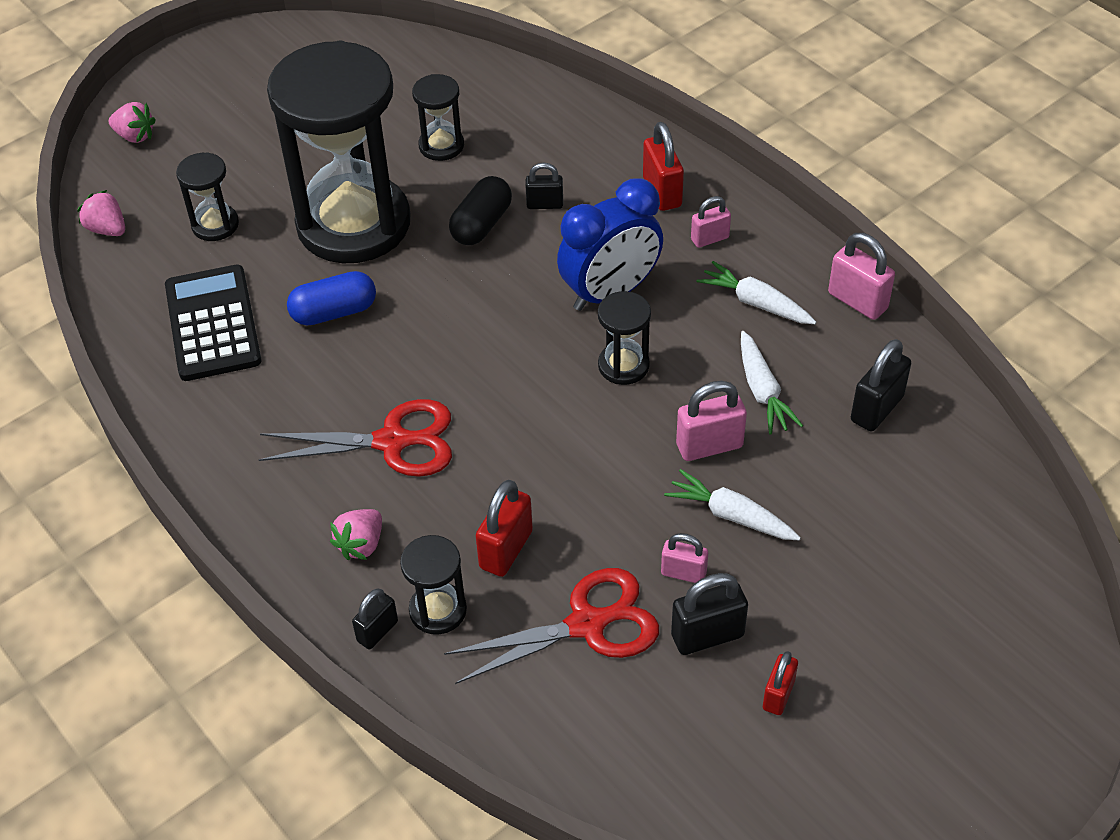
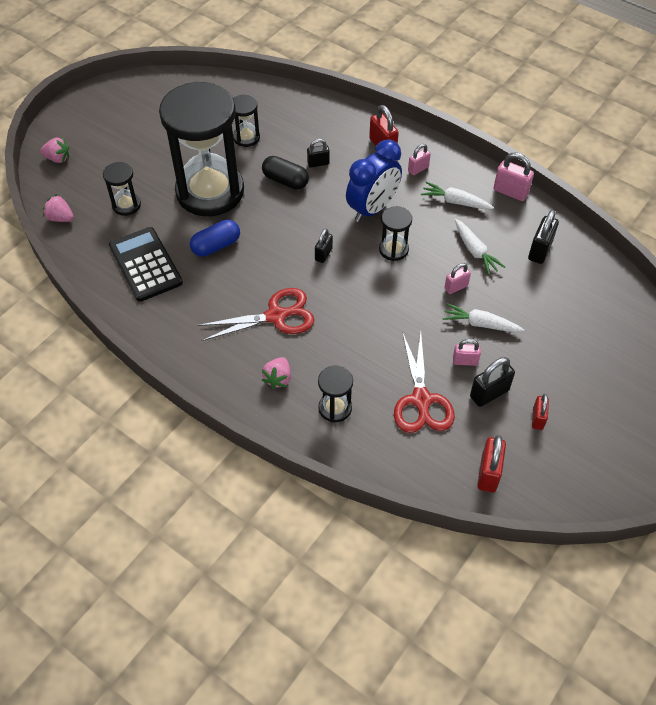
camera: 15 degrees left, 5 degrees up
black padlock [352,589,398,649] -> black padlock moved to [315,229,333,263]
red scissors [444,568,659,684] -> red scissors turned 120 degrees clockwise [394,332,455,433]
black capsule [449,176,512,245] -> black capsule turned 75 degrees counterclockwise [262,156,309,190]
red padlock [476,480,533,577] -> red padlock moved to [477,435,506,493]
pink padlock [676,381,747,461] -> pink padlock [444,263,471,294], size x0.64

